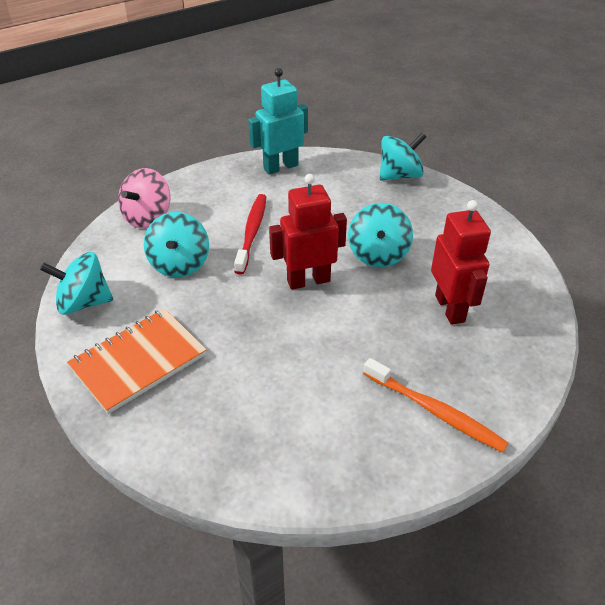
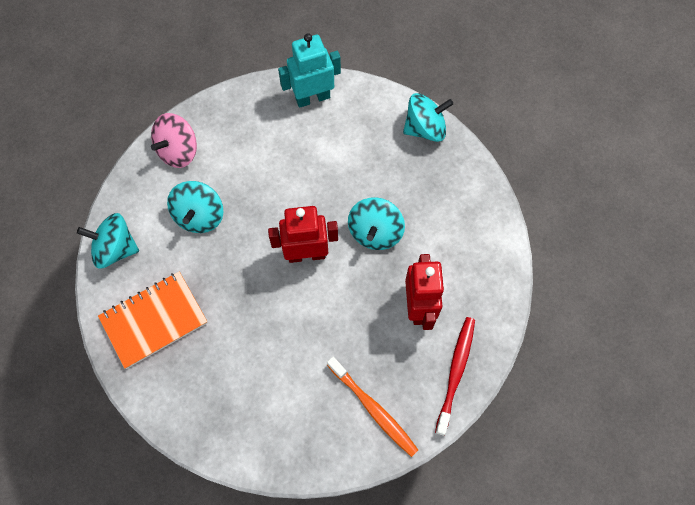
camera: 10 degrees right, 25 degrees up
red toothbrush [234,194,266,275] -> red toothbrush moved to [435,317,475,436]

